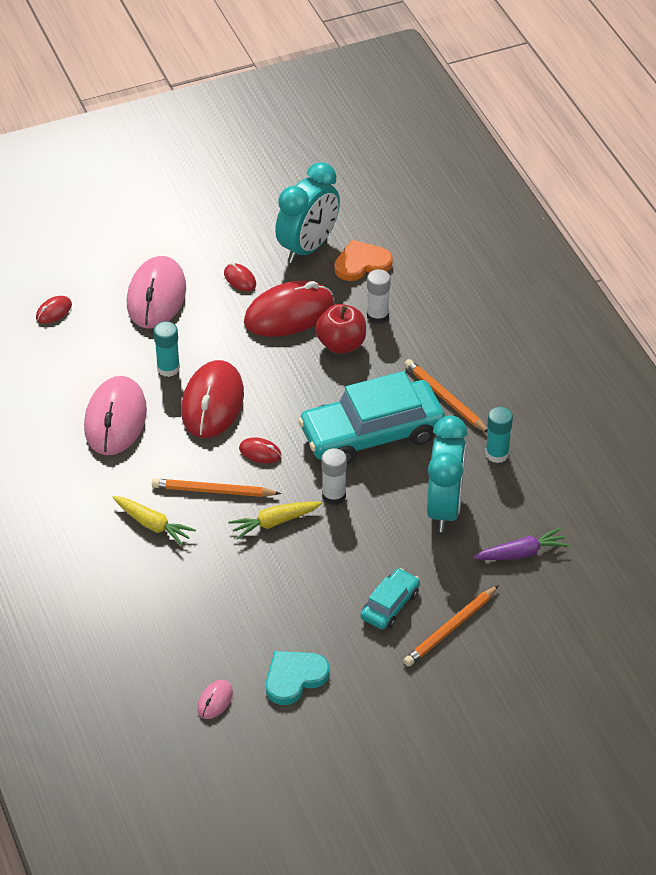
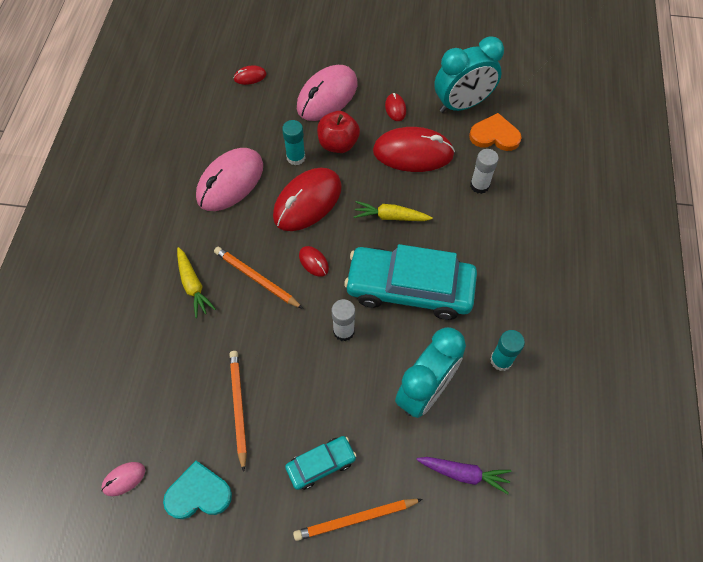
camera: 30 degrees right, 15 degrees up
yellow carrot [228,501,322,540] -> yellow carrot moved to [354,201,433,221]
red apple [315,304,366,354] -> red apple moved to [317,111,360,153]
orange pencil [404,359,488,433] -> orange pencil moved to [229,351,247,472]

